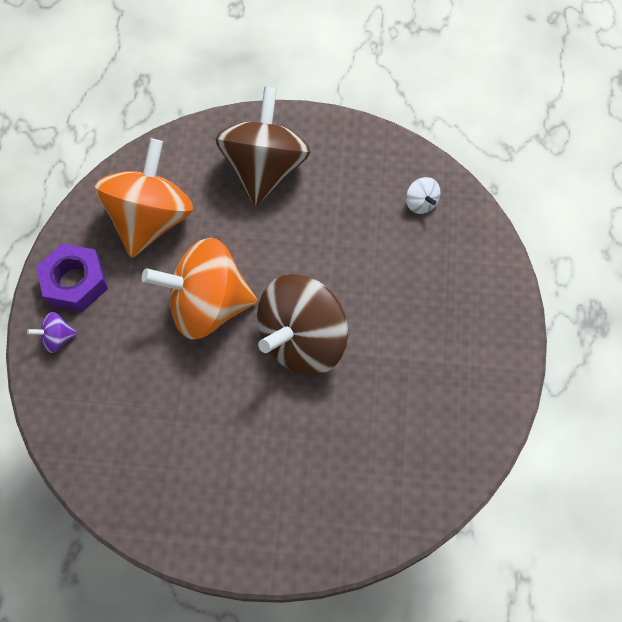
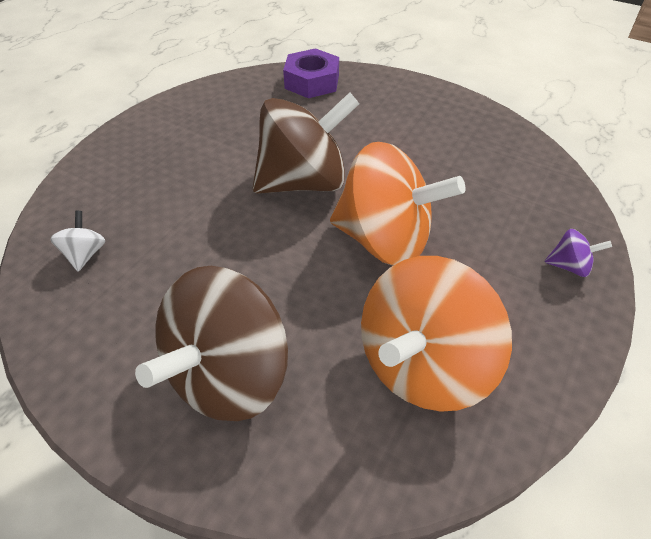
camera: 155 degrees left, 15 degrees down
purple nut [36,244,108,312] -> purple nut moved to [283,48,339,98]

